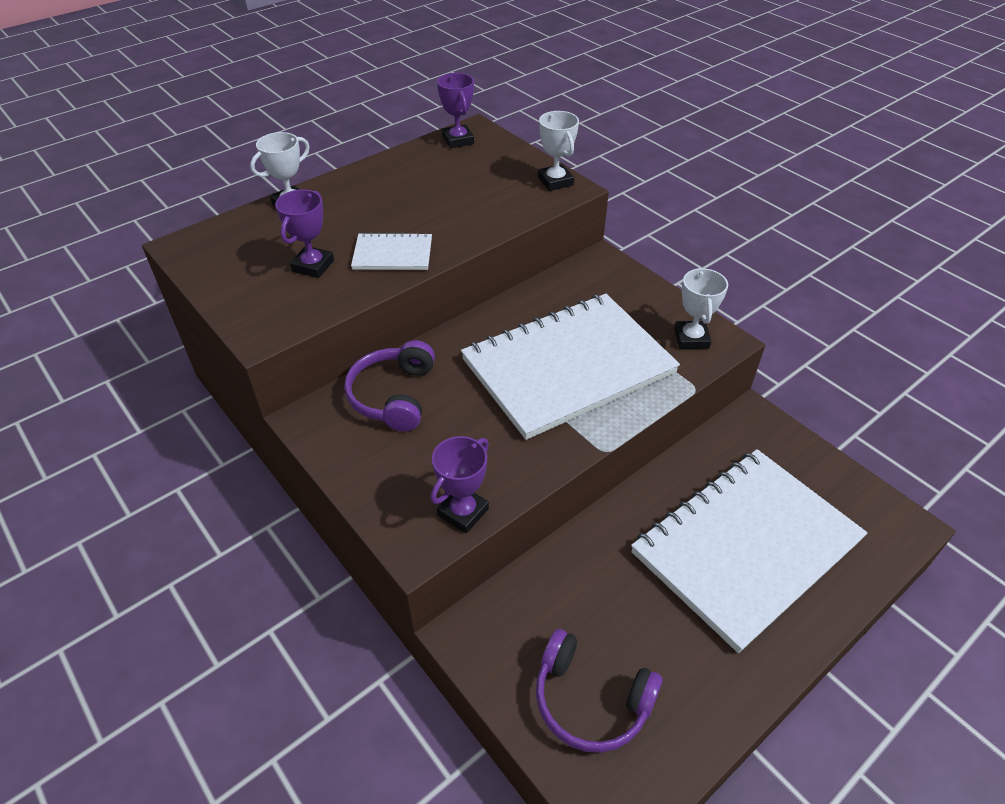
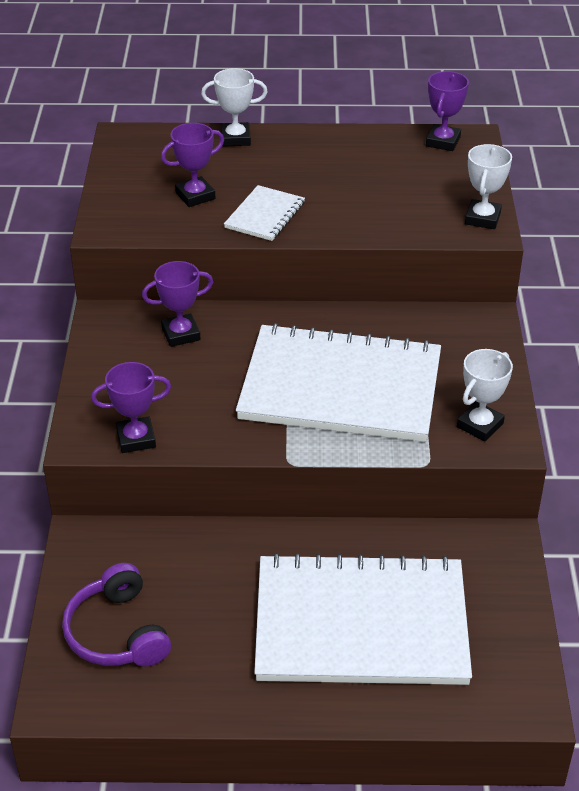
camera: 40 degrees right, 5 degrees down
purple headphones [344,340,435,431] -> purple trophy [142,261,213,347]
white notebook [351,232,432,270] -> white notebook turned 75 degrees clockwise [224,185,305,241]

